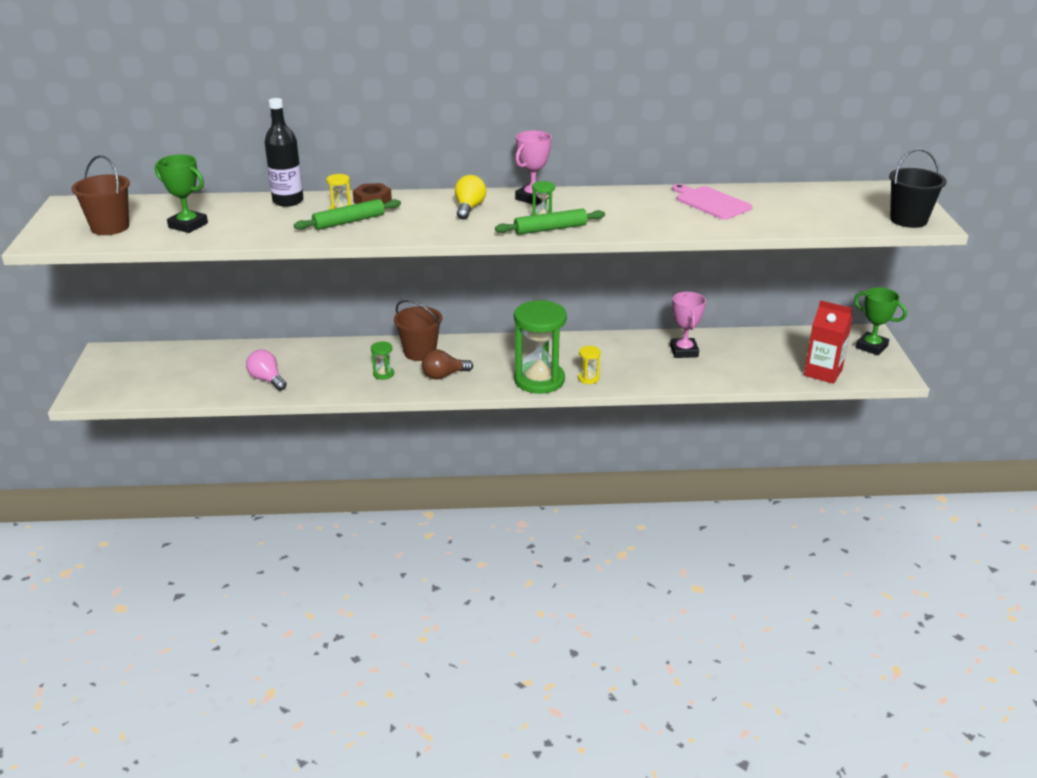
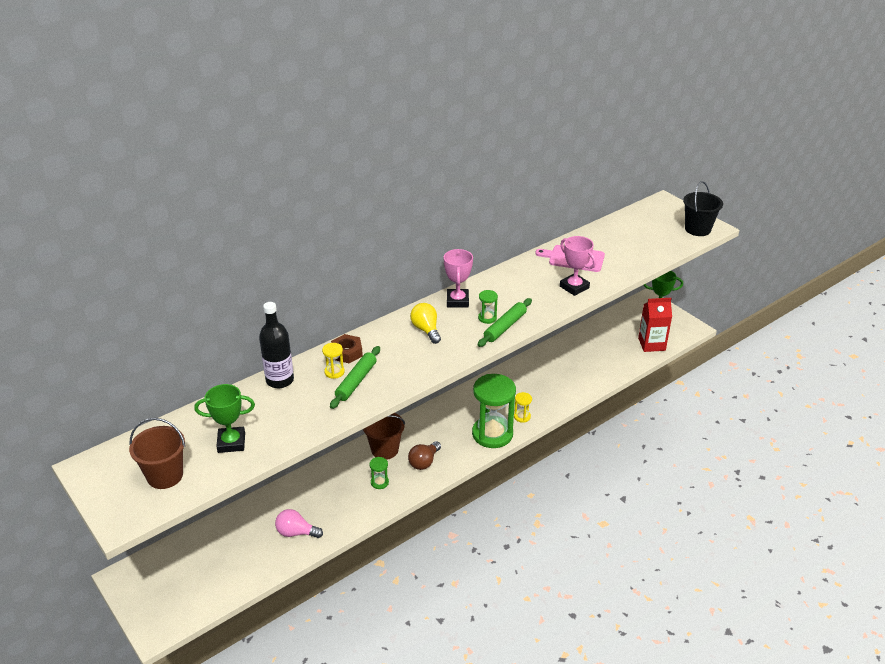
camera: 35 degrees left, 5 degrees up
pink trophy [670,292,706,358] -> pink trophy moved to [560,236,596,296]

